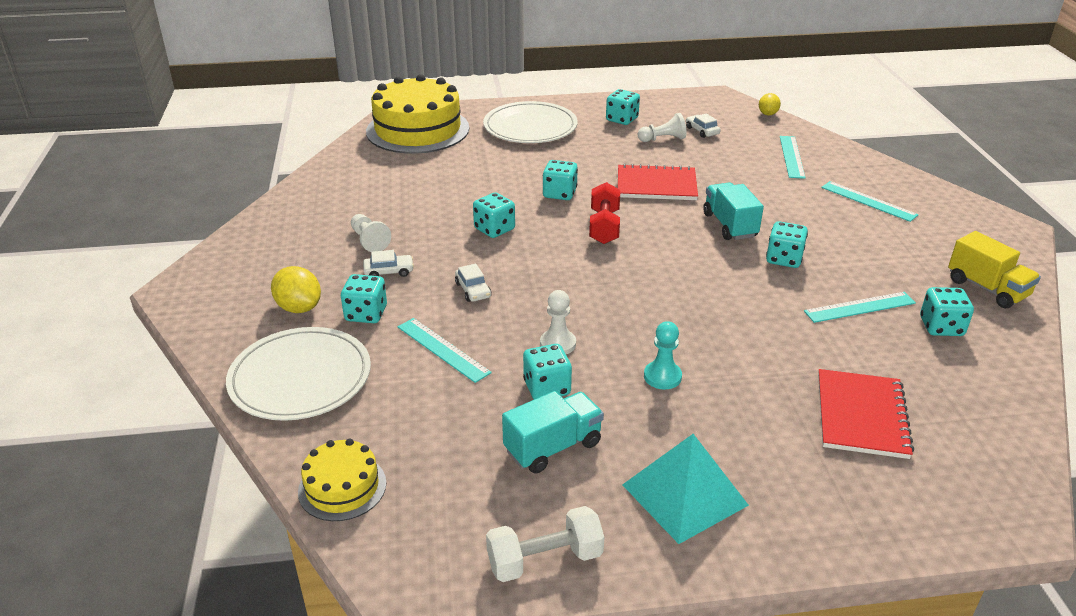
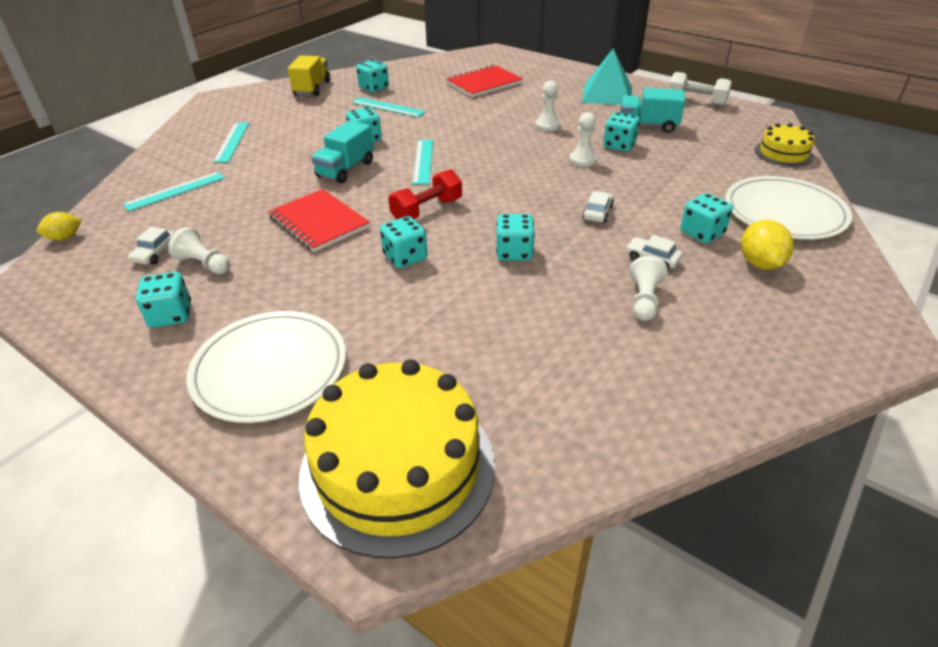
camera: 135 degrees left, 5 degrees up
turquoise ruler [398,318,492,383] -> turquoise ruler moved to [412,140,433,185]
turquoise pawn [644,321,682,390] -> white pawn [535,81,561,131]

